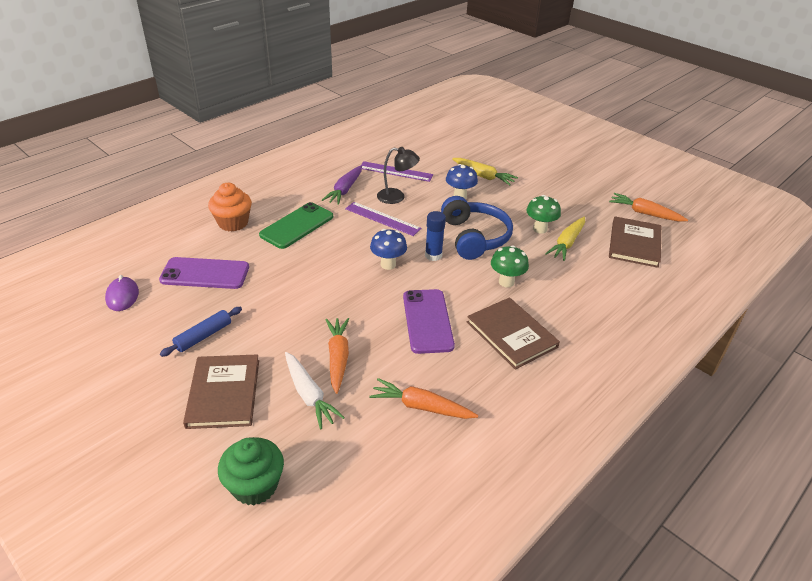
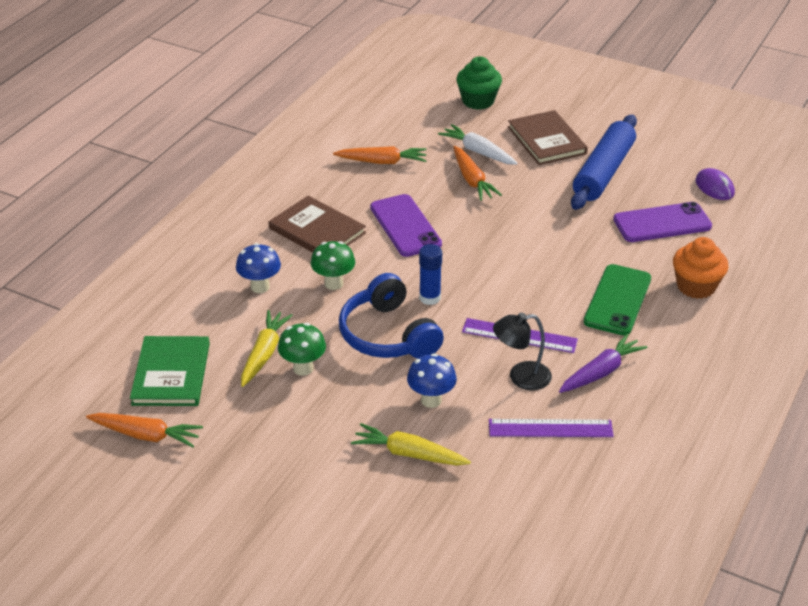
camera: 165 degrees right, 0 degrees up
blue rolling pin [160,307,242,357] -> blue rolling pin [571,115,637,210], size x1.94
purple carrot [322,165,362,205] -> purple carrot turned 45 degrees clockwise [559,333,647,393]
blue mushroom [370,229,407,270] -> blue mushroom moved to [236,243,281,293]
brown book [609,216,661,268] -> green book [130,336,210,406]

